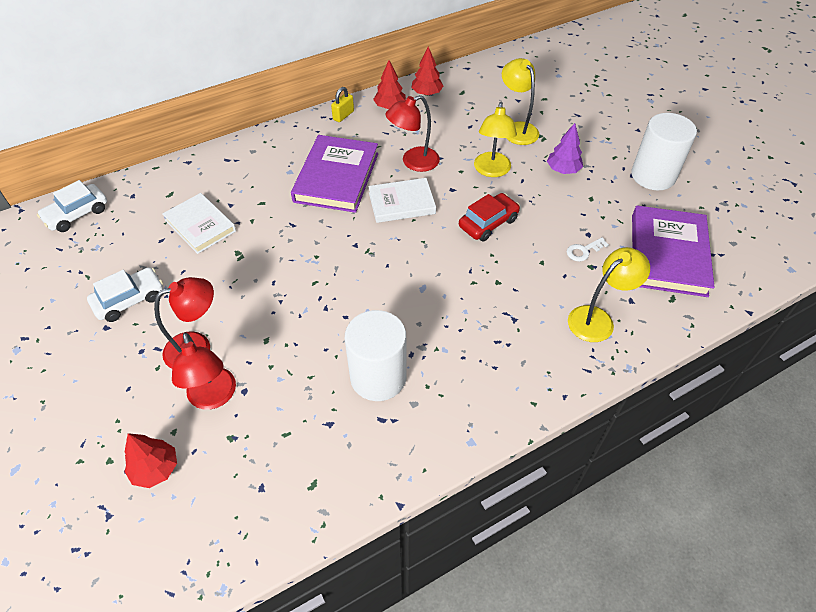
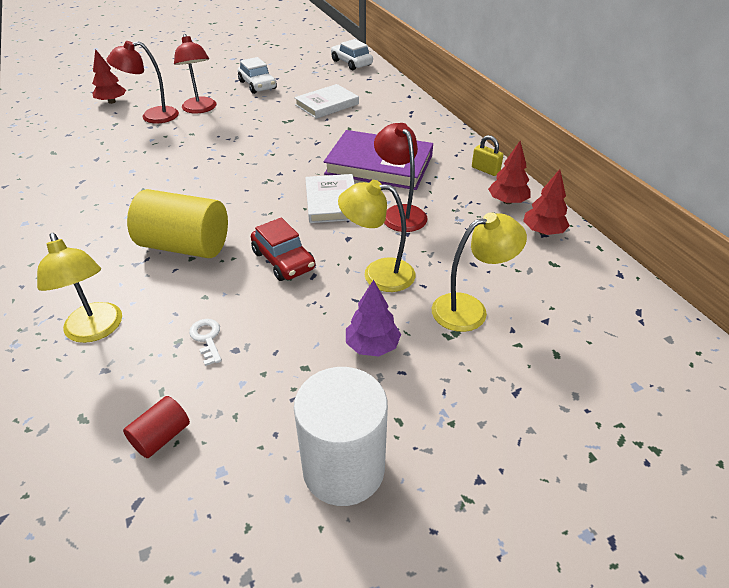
camera: 95 degrees right, 10 degrees down
white cylinder [345,310,407,401] -> none
purple book [632,206,714,297] -> red cylinder [123,396,190,458]
none -> yellow cylinder [127,189,228,258]

